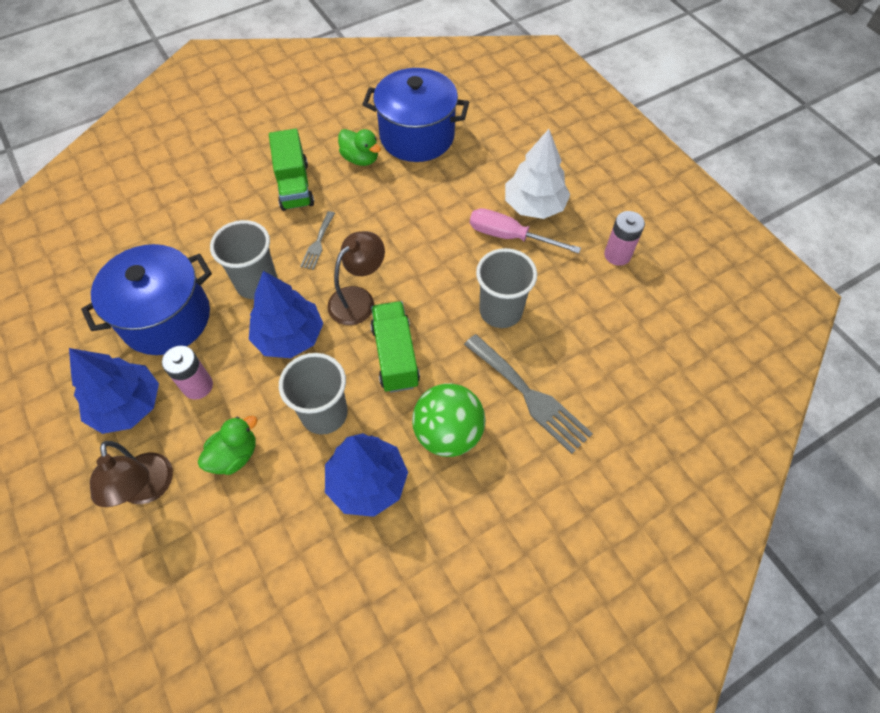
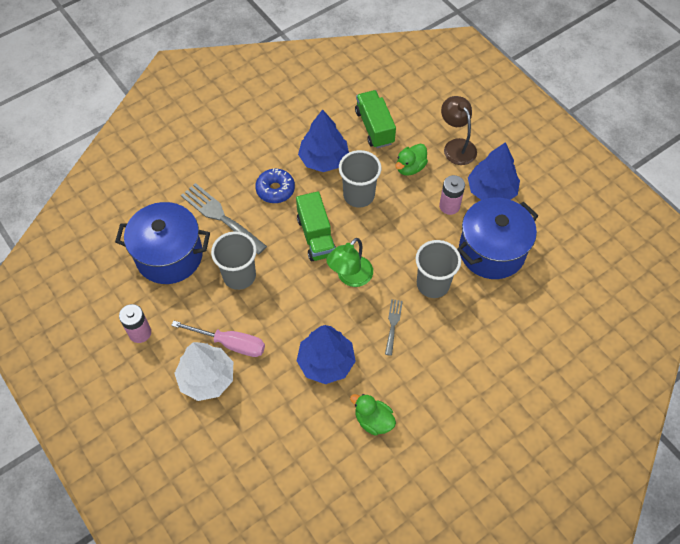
camera: 175 degrees right, 0 degrees up
blue tree [249,271,323,358] -> blue tree moved to [296,325,356,384]
green truck [269,129,314,211] -> green truck moved to [355,90,396,148]
brown lamp [327,231,385,325] -> green lamp [326,238,373,287]
blue pot [362,68,469,162] -> blue pot moved to [115,202,210,284]
green ball [412,383,485,457] -> blue donut [255,168,295,203]

